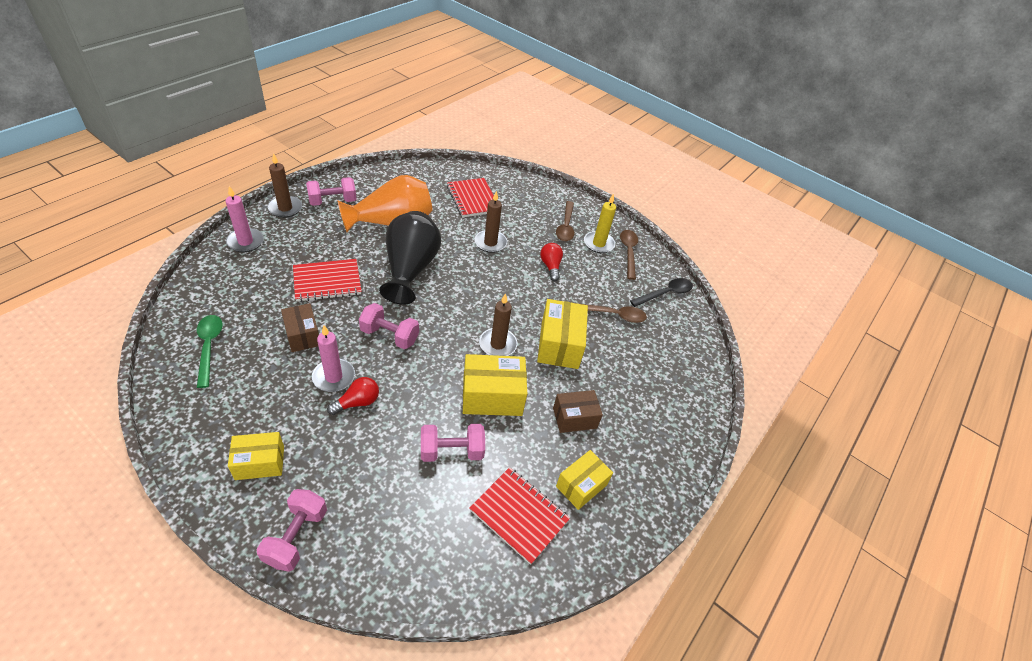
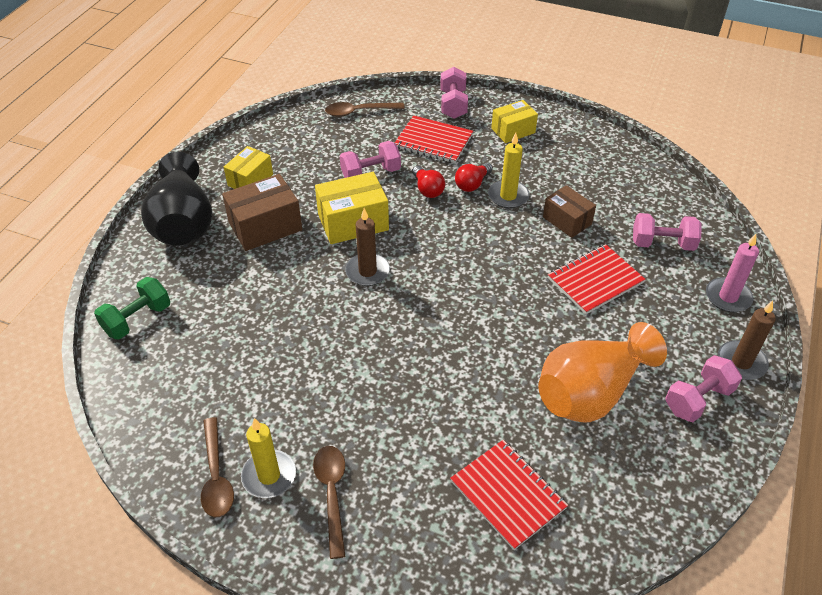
camera: 170 degrees right, 0 degrees up
green spoon [197,315,223,388] -> none
pink candle [312,325,355,392] -> yellow candle [488,133,529,208]
pink dumbbell [359,303,419,349] -> pink dumbbell moved to [633,213,702,251]
black vase [379,211,441,305] -> black vase moved to [141,152,212,246]
red notebook [469,467,570,565] -> red notebook moved to [395,115,473,163]
brown candle [474,191,507,253] -> none
yellow box [537,299,588,369] -> none
red light bulb [540,243,563,281] -> red light bulb moved to [412,166,445,198]
brown box [553,390,603,433] -> brown box [222,174,302,251], size x1.53
brown spoon [577,303,647,323] -> brown spoon moved to [325,102,405,117]
black spoon [630,278,693,307] -> none
none -> green dumbbell [94,277,170,340]

